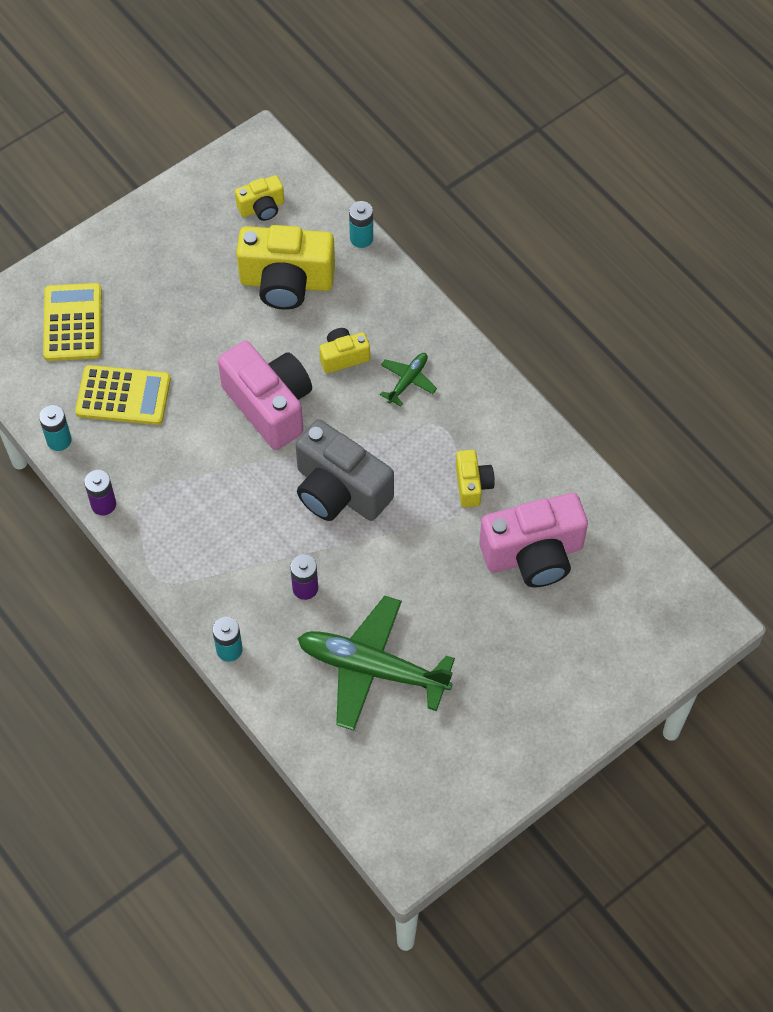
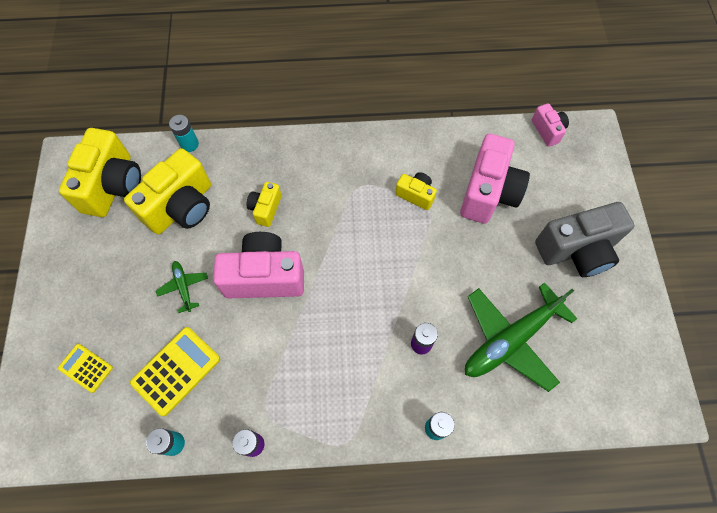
camera: 55 degrees left, 5 degrees up
yellow calculator [43,283,102,361] -> yellow calculator [58,344,113,393], size x0.60
yellow camera [235,175,284,221] -> yellow camera [59,128,141,217], size x1.97
grey camera [296,419,394,521] -> grey camera moved to [535,202,635,277]
green plane [380,353,437,407] -> green plane moved to [156,261,208,313]
none -> pink camera [532,103,569,147]

